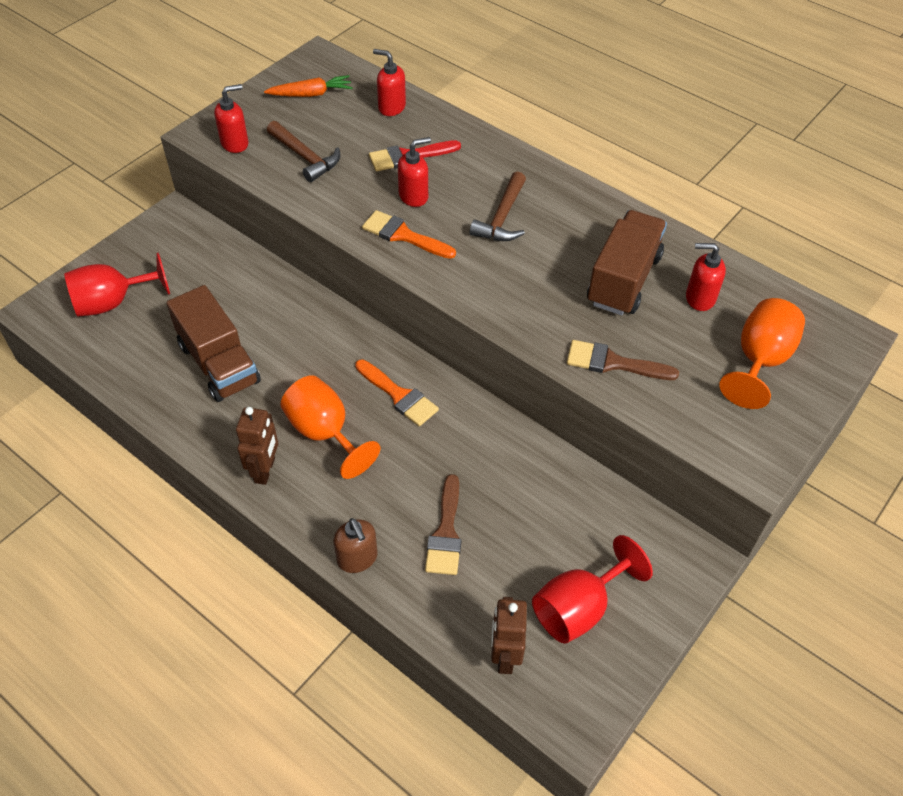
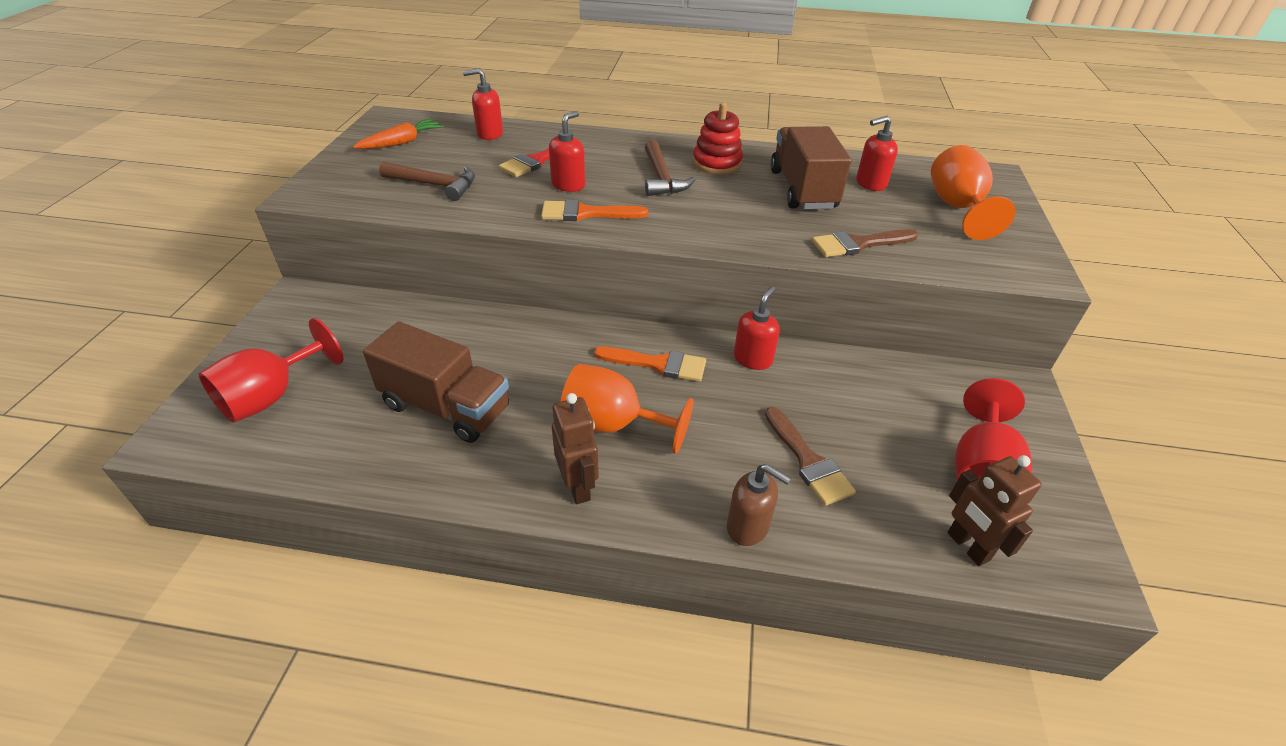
camera: 30 degrees left, 10 degrees down
red soap dispenser [214,84,249,153] -> red soap dispenser moved to [734,286,780,370]
none -> red stacking toy [693,102,743,175]

